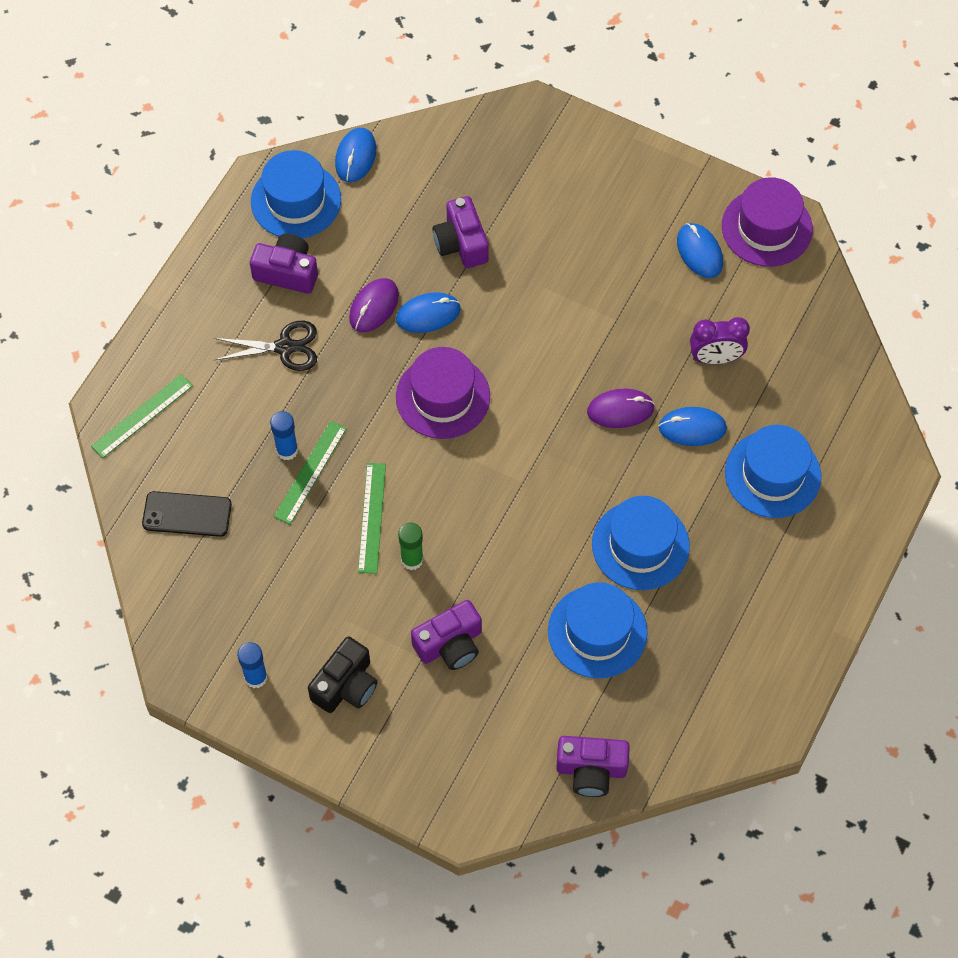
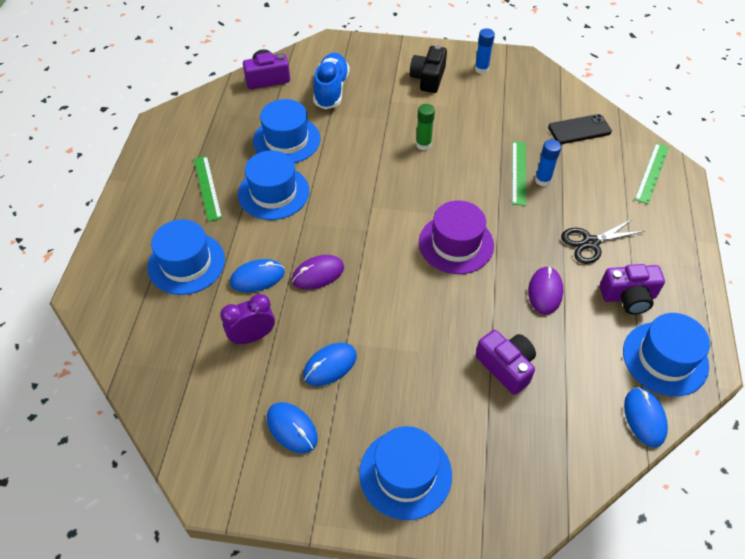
camera: 160 degrees right, 10 degrees down
green ruler [358,463,386,574] -> green ruler moved to [194,156,222,222]
blue mouse [396,292,461,333] -> blue mouse moved to [303,343,357,386]
purple camera [411,600,482,670] -> none
purple hat [722,177,813,267] -> none
none -> blue shoe [313,53,350,109]
none -> blue hat [359,426,452,520]

